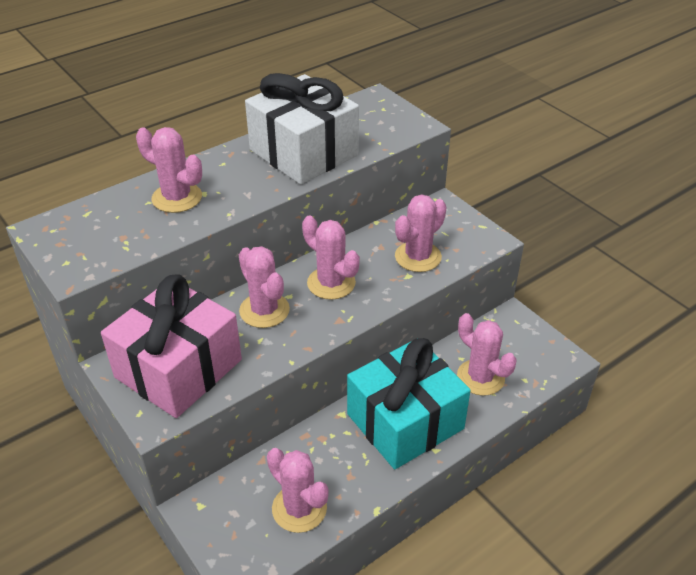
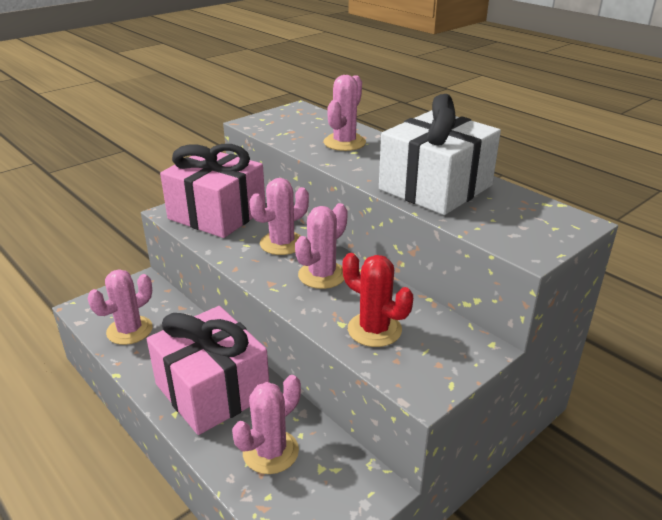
camera: 85 degrees right, 10 degrees down
turquoise gift [347,338,471,469] -> pink gift [147,306,269,435]
pink cactus [395,194,447,272] -> red cactus [343,253,413,347]

